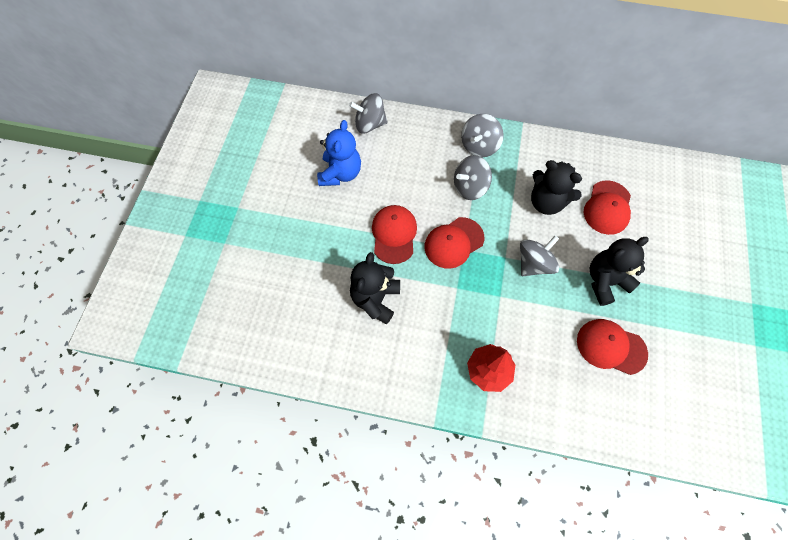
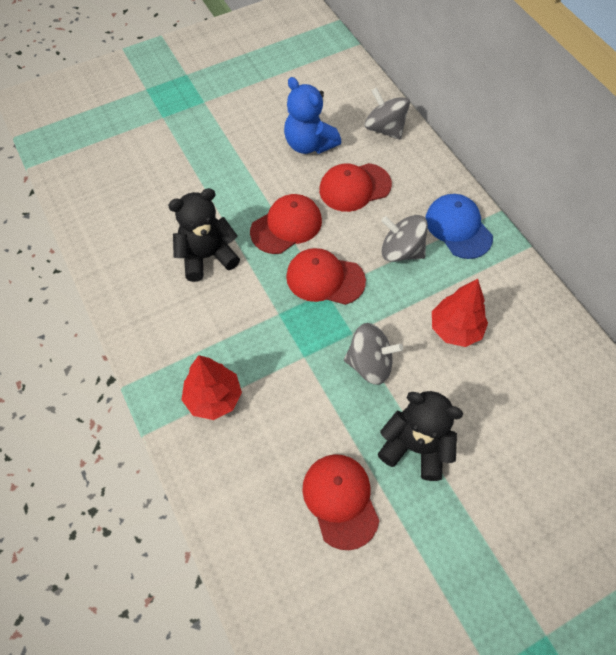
camera: 50 degrees right, 5 degrees down
blue teddy bear [317,120,361,186] -> blue teddy bear turned 75 degrees clockwise [284,77,341,154]
grey spinning top [461,114,504,157] -> blue cap [426,194,493,259]
black teddy bear [531,160,582,215] -> red tree [432,279,488,347]
red cap [584,180,631,235] -> red cap moved to [319,163,392,212]

